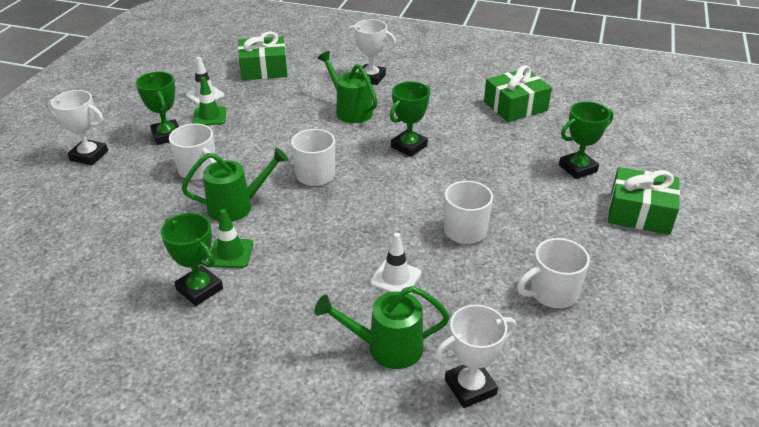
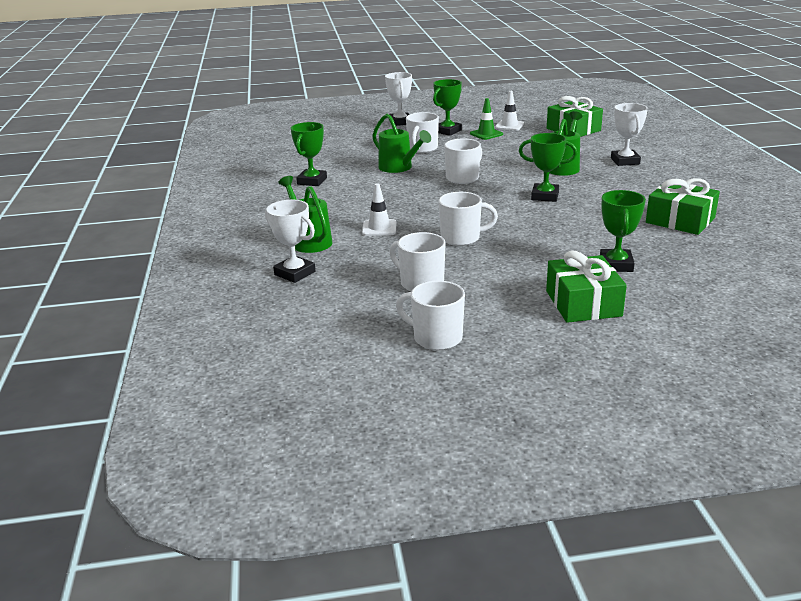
camera: 65 degrees right, 10 degrees down
green traffic cone [208,209,253,268] -> none
green trophy [559,102,613,179] -> green trophy turned 60 degrees clockwise [600,190,646,272]
none -> white mug [396,280,465,350]

